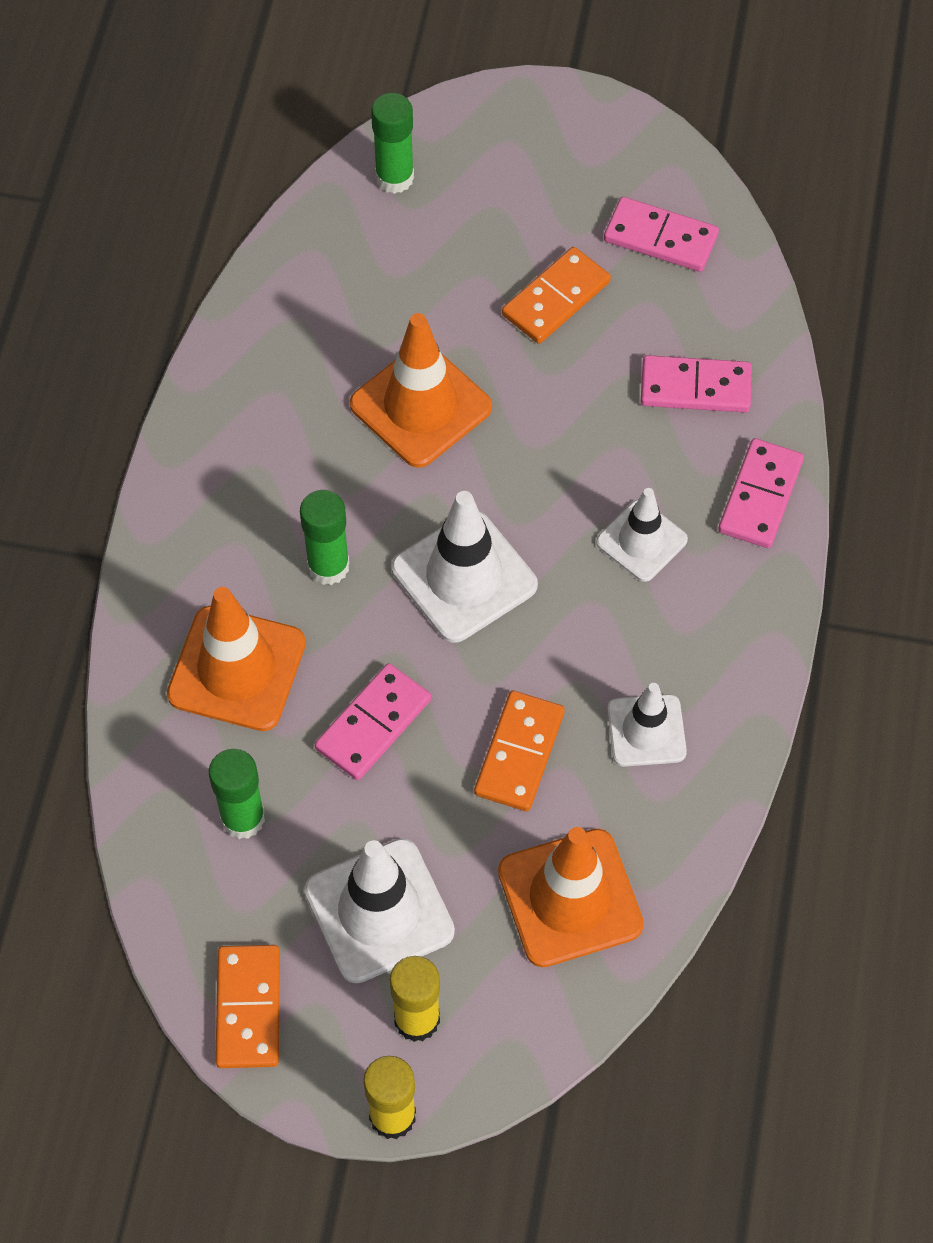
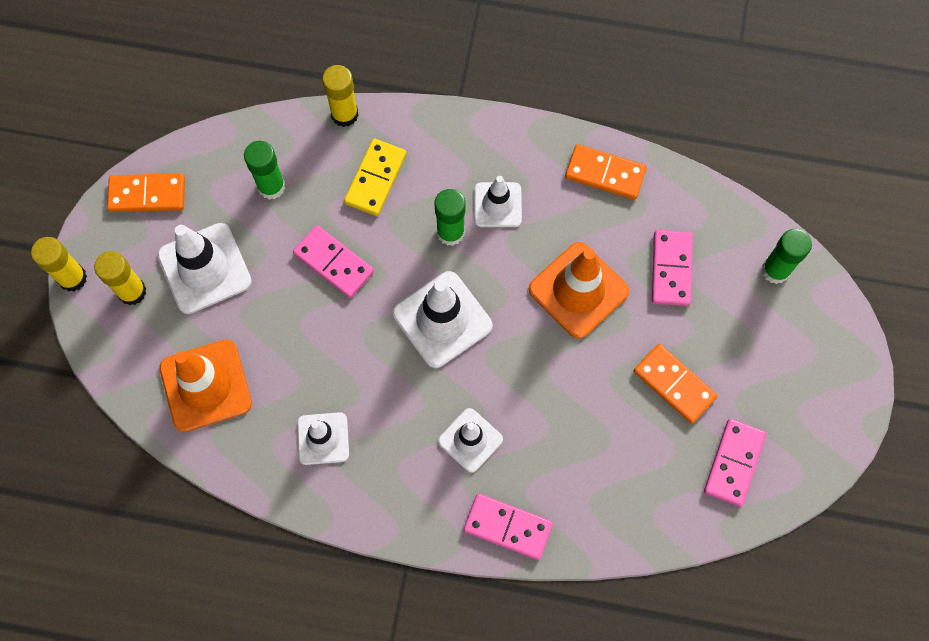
camera: 90 degrees right, 10 degrees up
orange traffic cone [167,587,306,731] -> yellow domino [344,139,407,216]
orange domino [474,691,565,811] -> orange domino moved to [565,144,647,200]
pink domino [641,355,752,413] -> pink domino moved to [652,230,693,306]
none -> yellow glue stick [322,65,358,127]
none -> white traffic cone [474,176,522,227]

